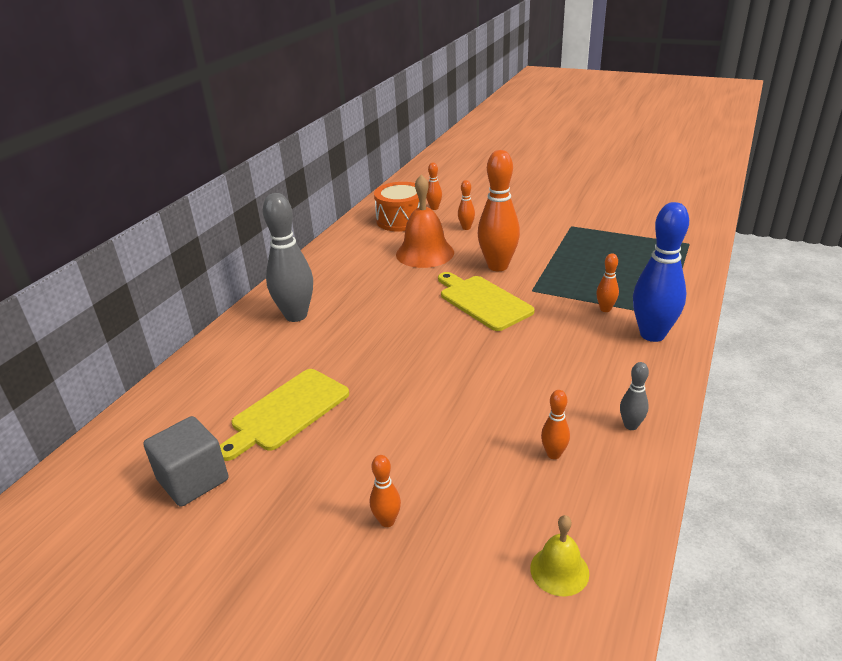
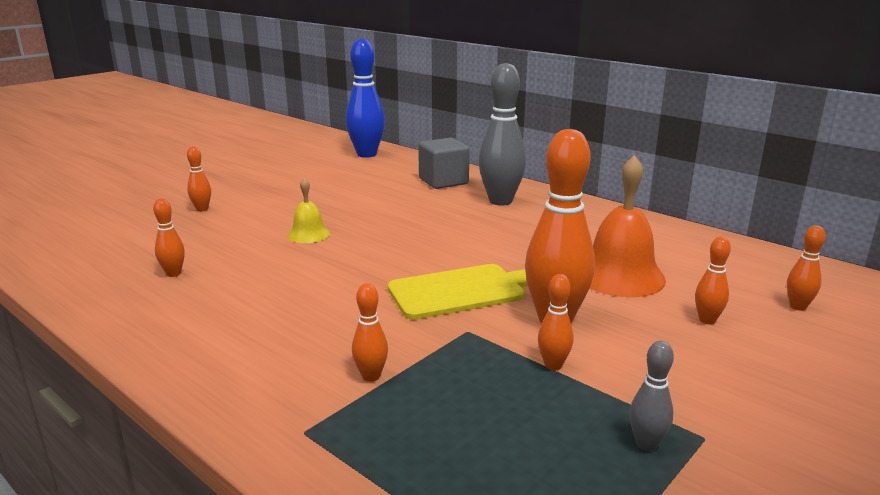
camera: 105 degrees right, 10 degrees down
grey cube [143,416,229,507] -> grey cube moved to [418,138,470,189]
yellow cutting board [220,369,349,461] -> none
orange drum [374,182,420,232] -> none
yellow bell [530,515,589,596] -> yellow bell moved to [288,178,330,243]
grey bowling pin [620,362,649,430] -> grey bowling pin moved to [629,340,674,451]
blue bowling pin [633,202,689,342] -> blue bowling pin moved to [346,38,385,158]
none -> orange bowling pin [538,274,573,370]

